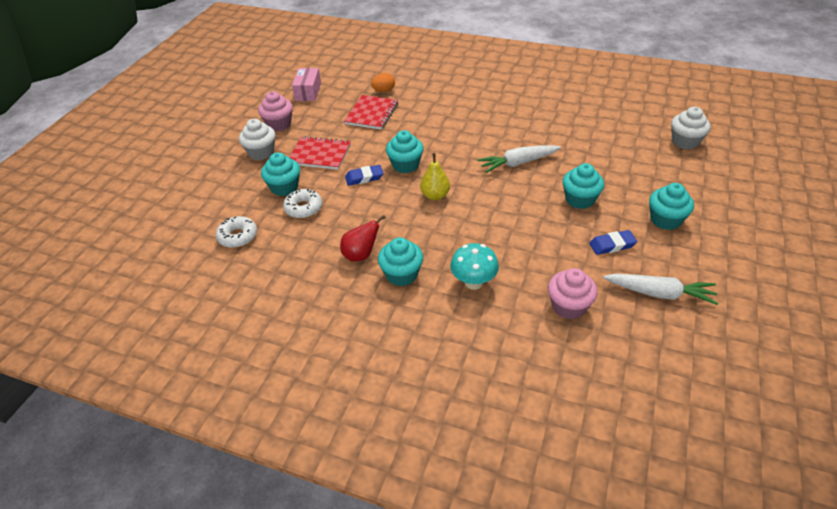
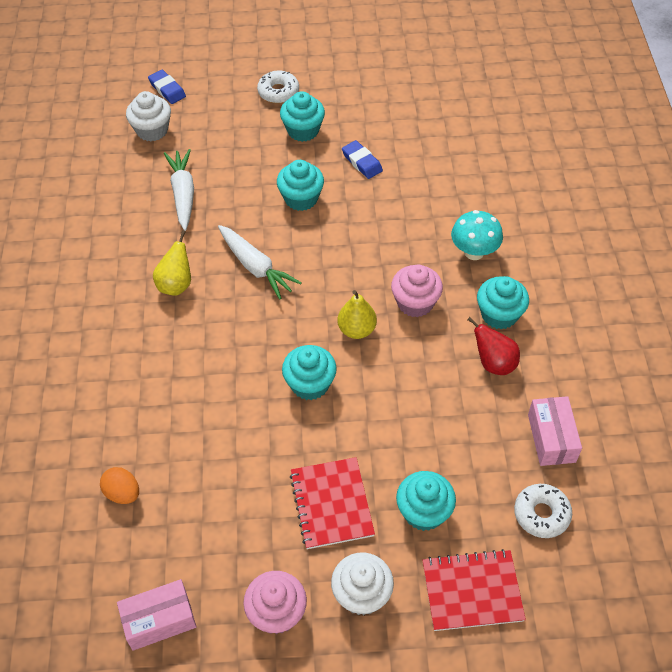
camera: 115 degrees left, 10 degrees up
white donut [283,189,322,219] -> white donut moved to [257,71,299,103]
red notebook [344,95,398,130] -> red notebook moved to [423,549,526,631]
blue eraser [345,165,383,186] -> blue eraser moved to [148,70,186,104]
pink cupcake [548,268,598,319] -> pink cupcake moved to [391,265,443,317]
white carrot [603,273,718,305] -> white carrot moved to [164,149,194,231]
none -> yellow pear [153,230,191,296]
none -> pink box [528,396,582,466]

